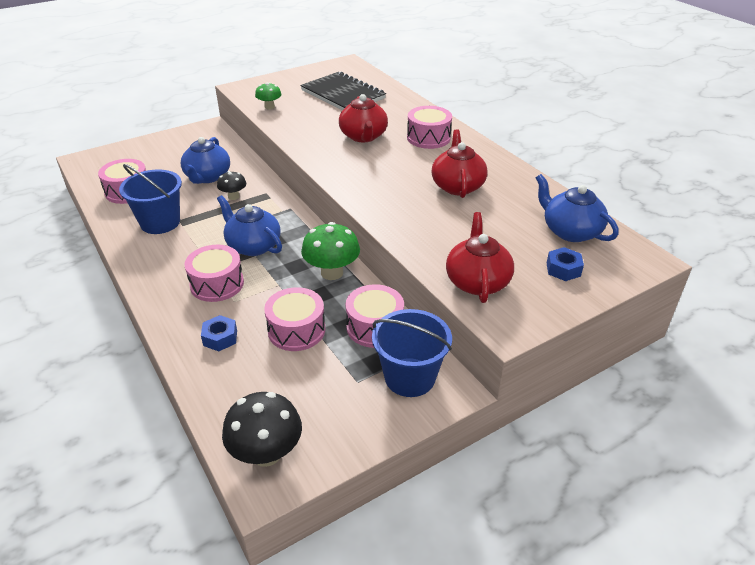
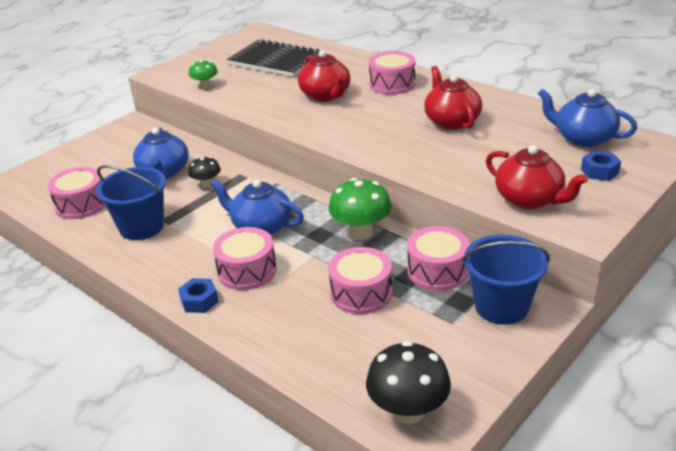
camera: 15 degrees left, 5 degrees down
blue nut [201,315,237,351] -> blue nut moved to [178,278,219,313]
red teapot [446,212,514,303] -> red teapot turned 150 degrees clockwise [486,145,588,209]

